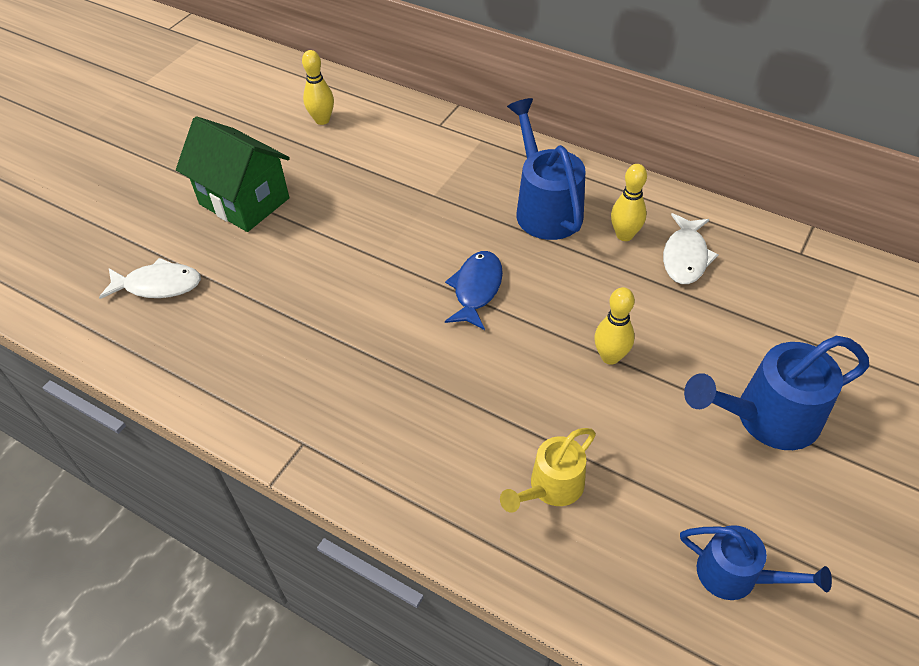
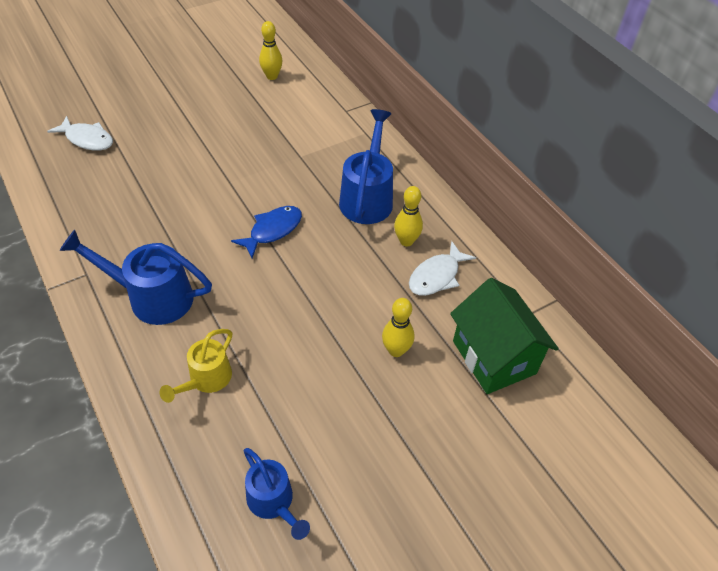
camera: 25 degrees right, 0 degrees up
green house [176,116,290,232] -> green house moved to [450,278,559,394]
yellow watering can [500,428,596,513] -> yellow watering can turned 45 degrees counterclockwise [160,329,232,403]
yellow bowling pin [594,287,635,365] -> yellow bowling pin moved to [382,298,414,357]
blue watering can [684,336,869,450] -> blue watering can moved to [59,230,212,325]

